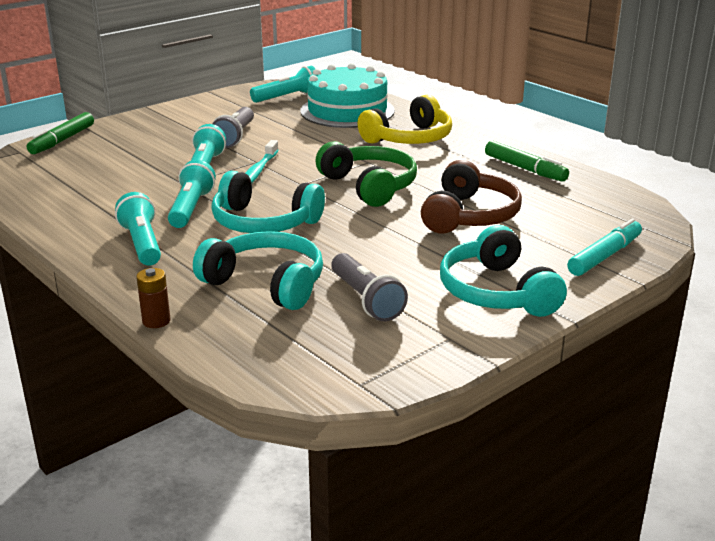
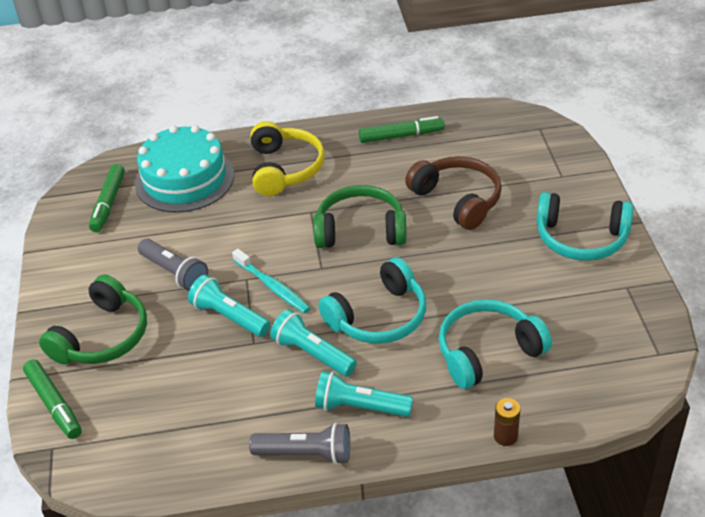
camera: 55 degrees left, 15 degrees up
turquoise flashlight [250,66,315,103] -> green marker [89,164,125,232]
grey flashlight [331,253,408,321] -> grey flashlight moved to [249,423,350,465]
turquoise marker [567,218,642,276] -> none
none -> green headphones [39,274,147,364]

